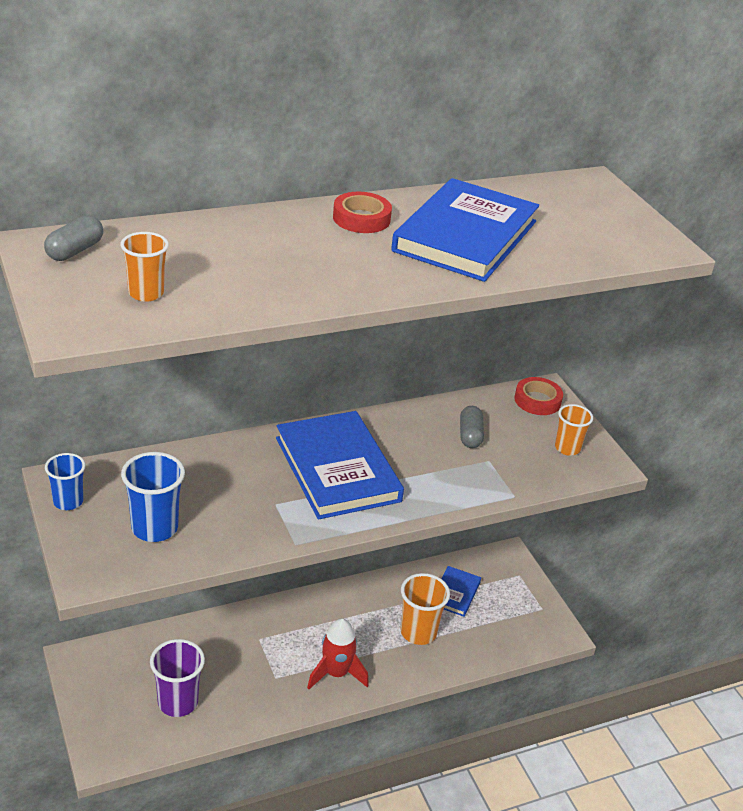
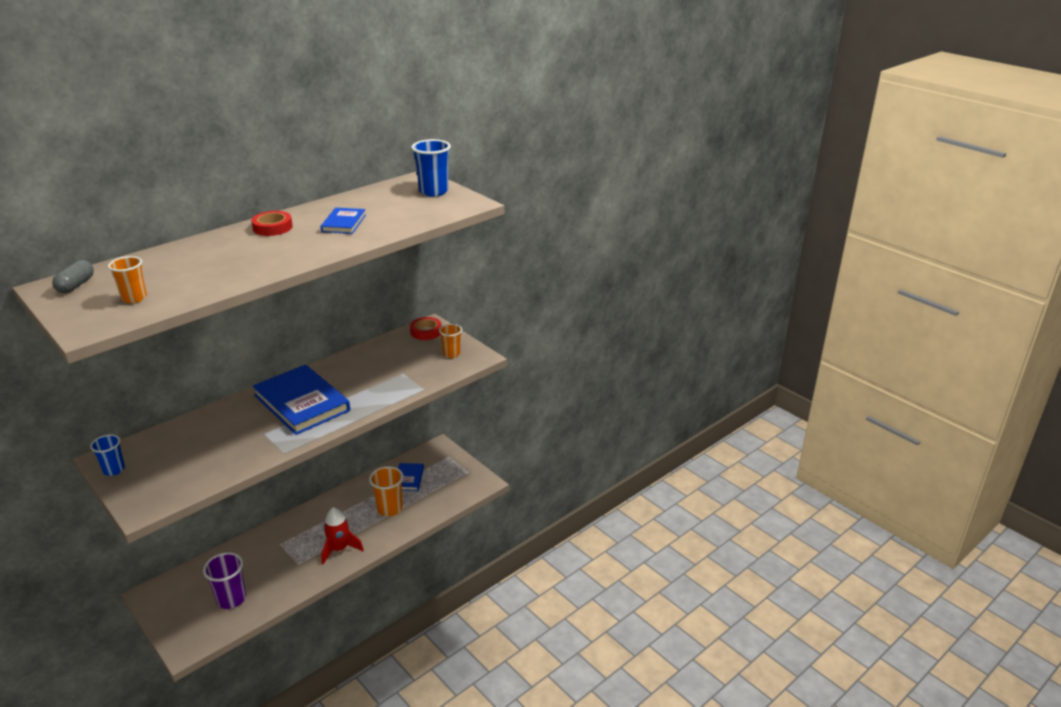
camera: 15 degrees left, 5 degrees down
blue cup [121,452,185,542] -> blue cup moved to [411,139,451,197]
blue book [391,178,539,282] -> blue book [320,208,366,234], size x0.49
grey capsule [460,406,484,448] -> none

